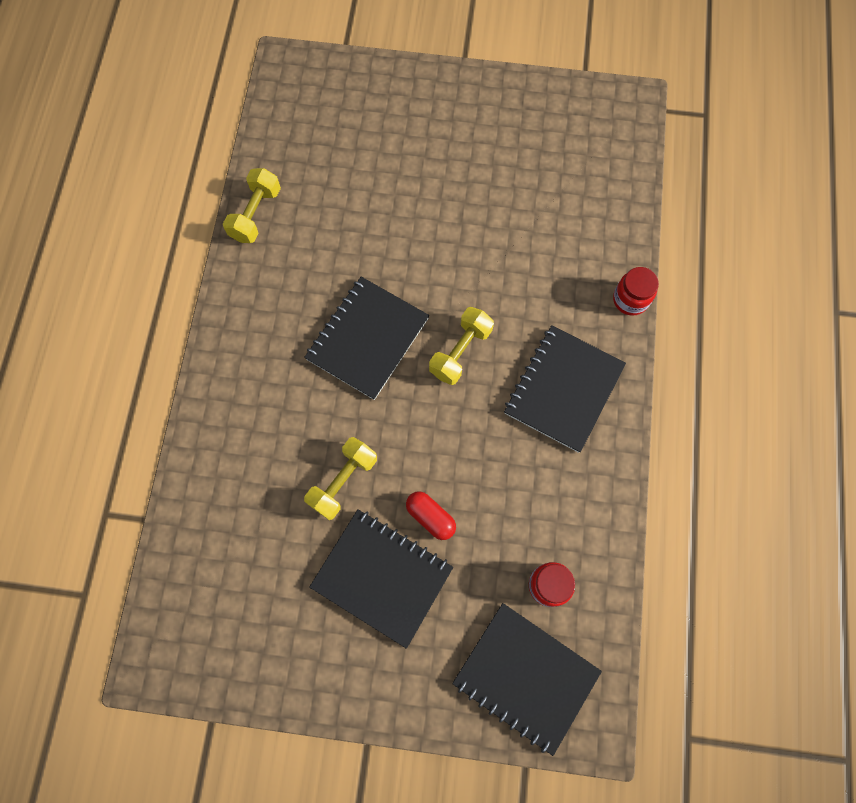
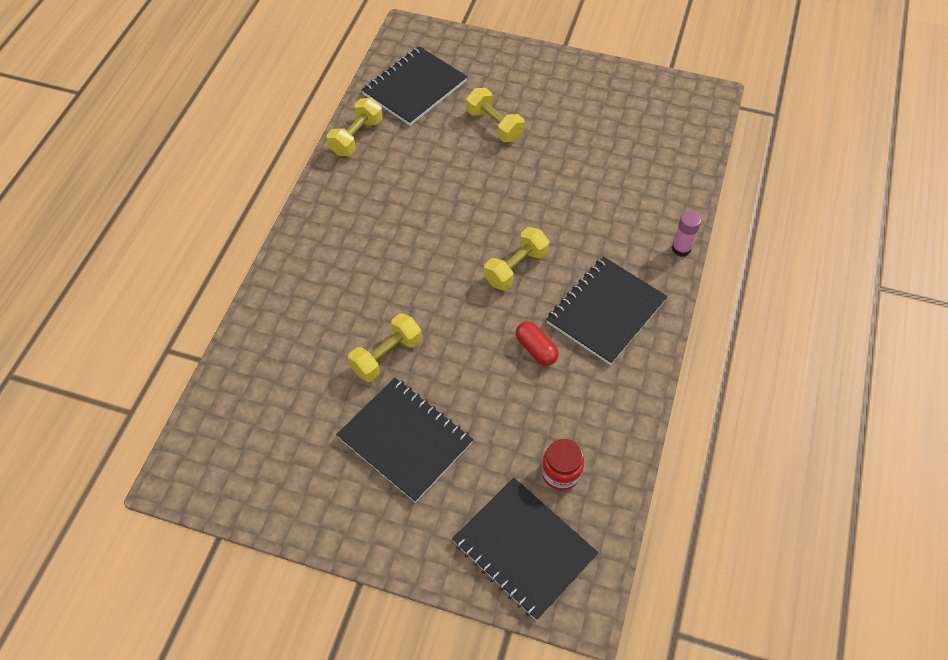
camera: 10 degrees right, 15 degrees down
black notebook [304,277,429,400] -> black notebook moved to [361,46,467,126]
red capsule [406,491,456,540] -> red capsule moved to [516,321,559,366]
red jar [613,267,659,316] -> pink glue stick [672,211,701,257]
none -> yellow dumbbell [466,88,525,142]

